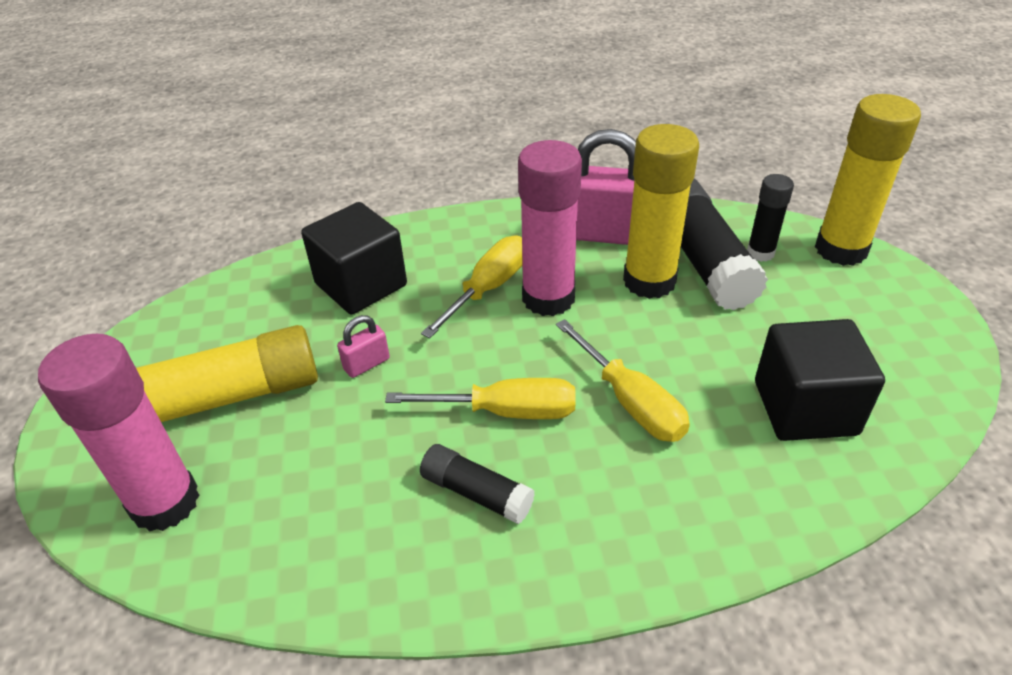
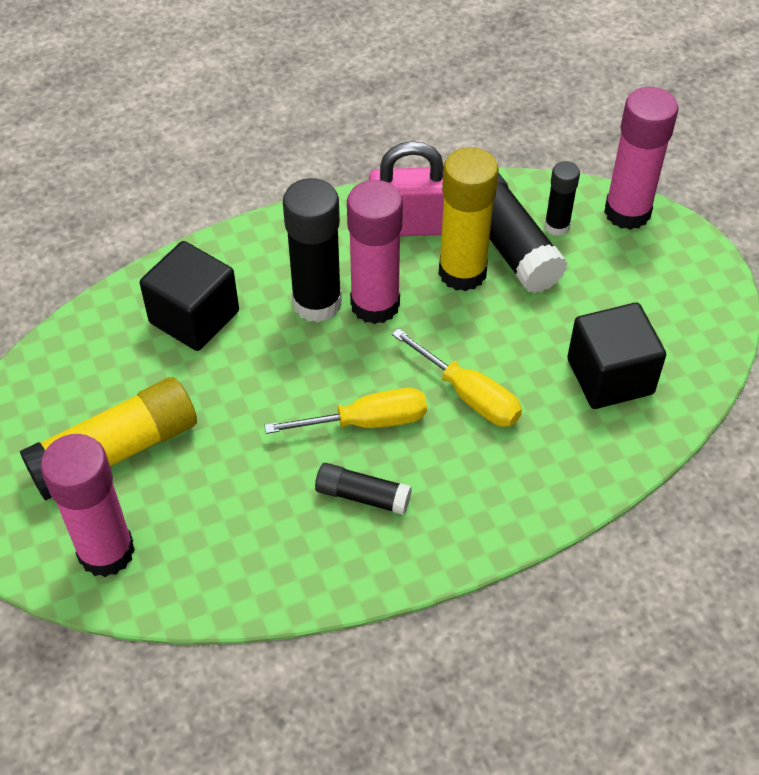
camera: 15 degrees left, 10 degrees up
pink padlock [337,315,390,378] -> none
yellow screwdriver [421,236,523,338] -> black glue stick [283,178,342,323]
yellow glue stick [815,94,921,266] -> pink glue stick [604,87,679,230]

